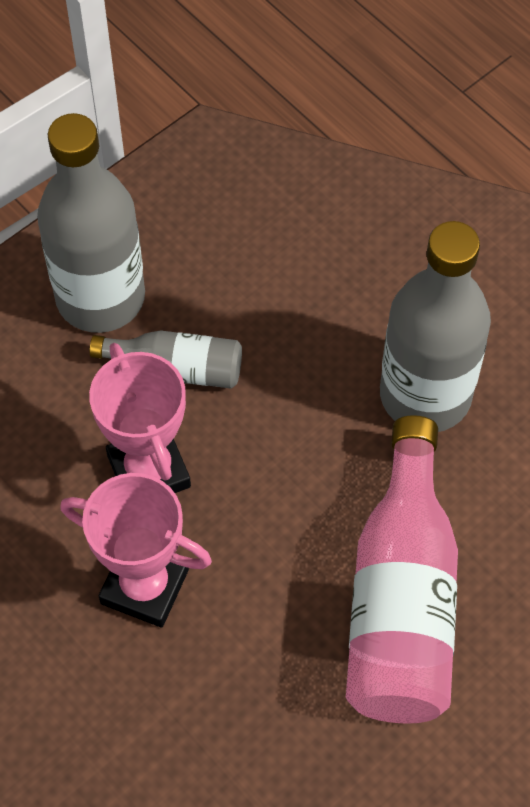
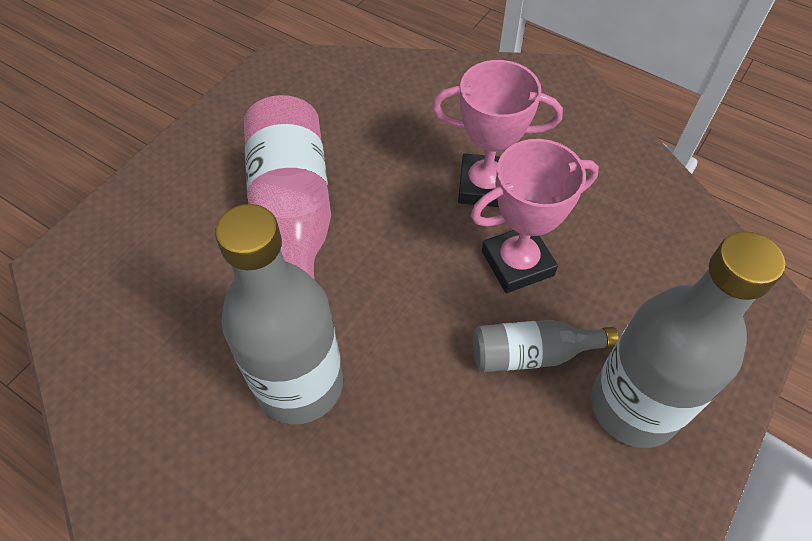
camera: 165 degrees right, 5 degrees down
pink trophy [89,343,191,493] -> pink trophy turned 75 degrees counterclockwise [471,139,599,293]

